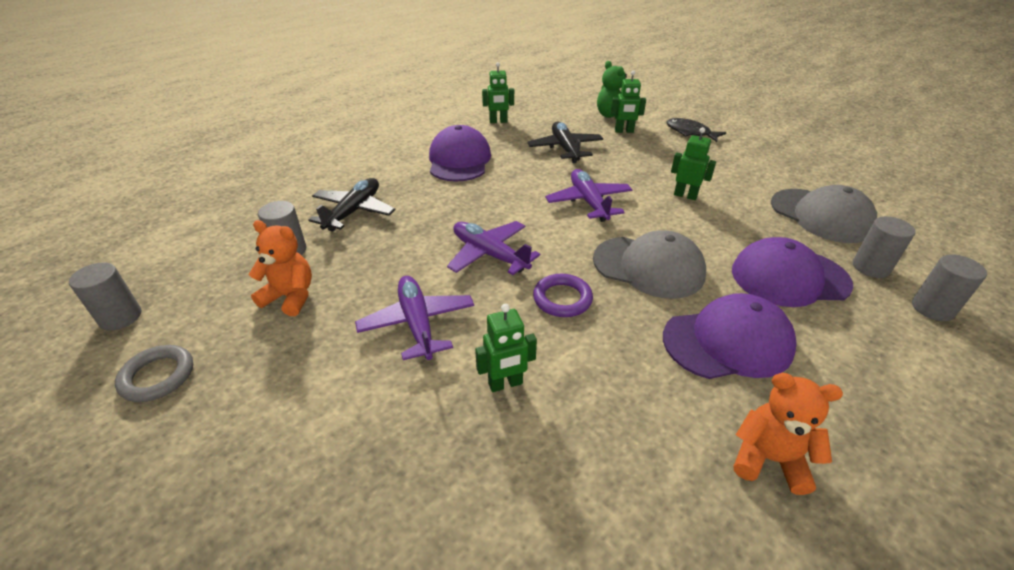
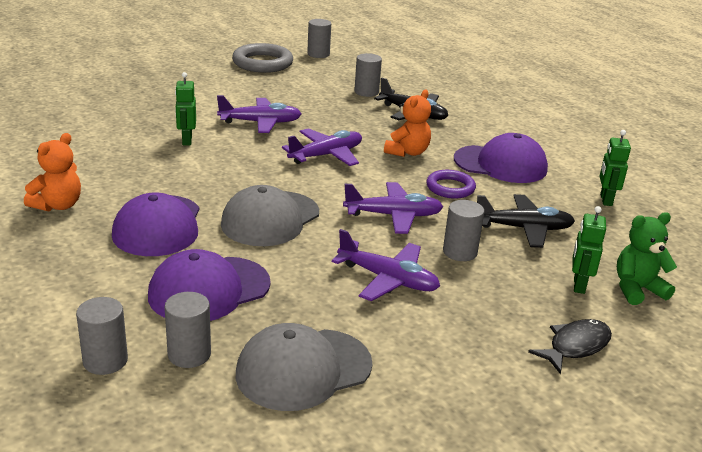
camera: 100 degrees right, 10 degrees down
grey ring [115,345,193,402] -> grey ring [232,43,293,73], size x1.61
orange teddy bear [248,220,312,316] -> orange teddy bear moved to [384,90,431,157]
purple ring [533,274,593,317] -> purple ring moved to [426,170,476,199]
green robot [671,127,716,200] -> purple plane [332,229,440,301]
purple cap [732,237,853,307] -> purple cap turned 135 degrees counterclockwise [148,249,271,321]
none -> grey cylinder [443,200,484,261]

